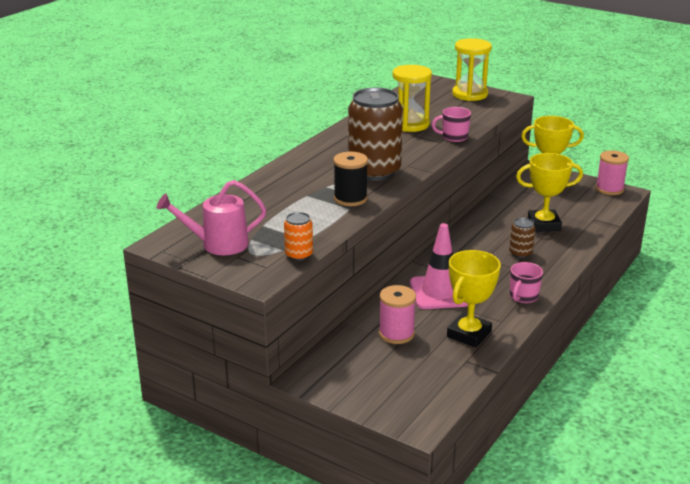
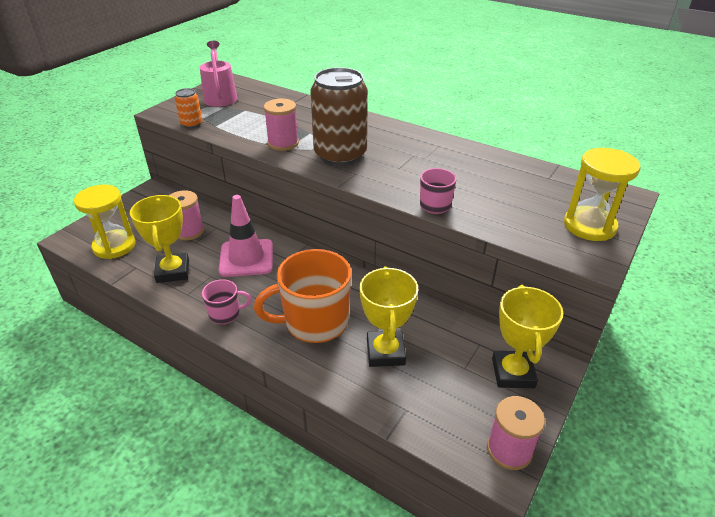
camera: 90 degrees right, 10 degrees up
black spool [333,152,368,206] -> pink spool [264,99,299,151]
yellow hourglass [393,65,432,132] -> yellow hourglass moved to [74,185,136,259]
yellow trophy [447,250,501,347] -> yellow trophy turned 45 degrees clockwise [130,195,189,283]
brown can [509,218,535,258] -> orange mug [254,249,351,343]
pink mug [510,262,543,303] -> pink mug turned 135 degrees clockwise [202,279,252,324]

